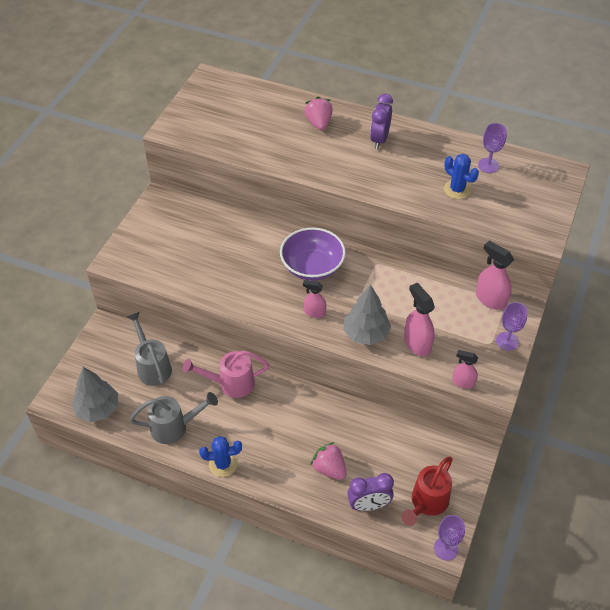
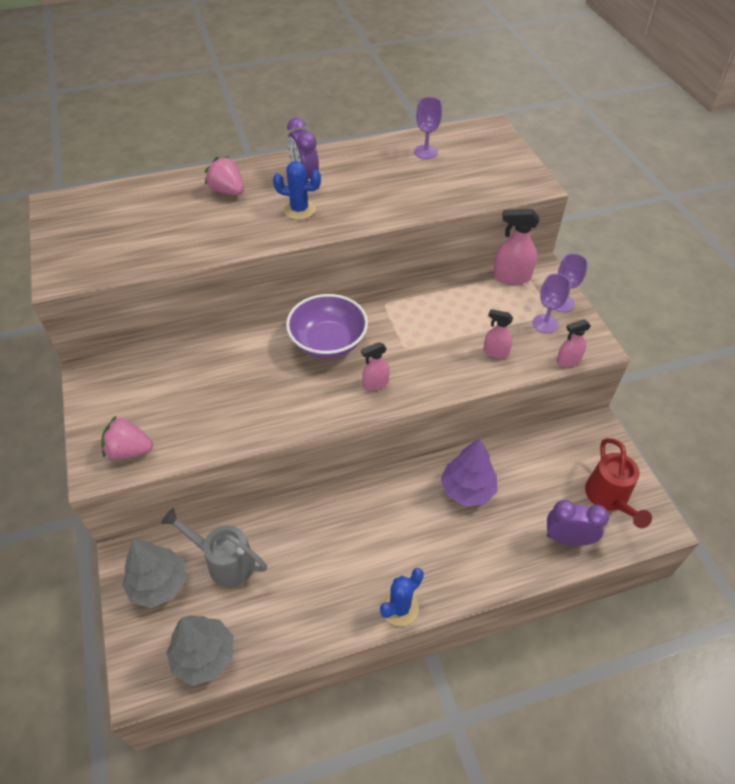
camera: 40 degrees left, 0 degrees up
grey watering can [130,392,218,444] -> none
pink watering can [183,351,269,398] -> none
pink strawberry [310,442,346,480] -> pink strawberry moved to [101,415,153,459]
grey tree [344,285,391,345] -> grey tree moved to [122,539,186,608]
purple clock [347,473,394,511] -> purple clock turned 120 degrees counterclockwise [547,500,609,546]
pink spray bottle [404,283,435,356] -> pink spray bottle [483,309,513,359], size x0.63
purple goblet [434,515,465,561] -> purple goblet moved to [533,274,571,333]
blue cactus [444,154,479,199] -> blue cactus moved to [273,161,321,220]
none -> purple tree [441,438,498,506]

